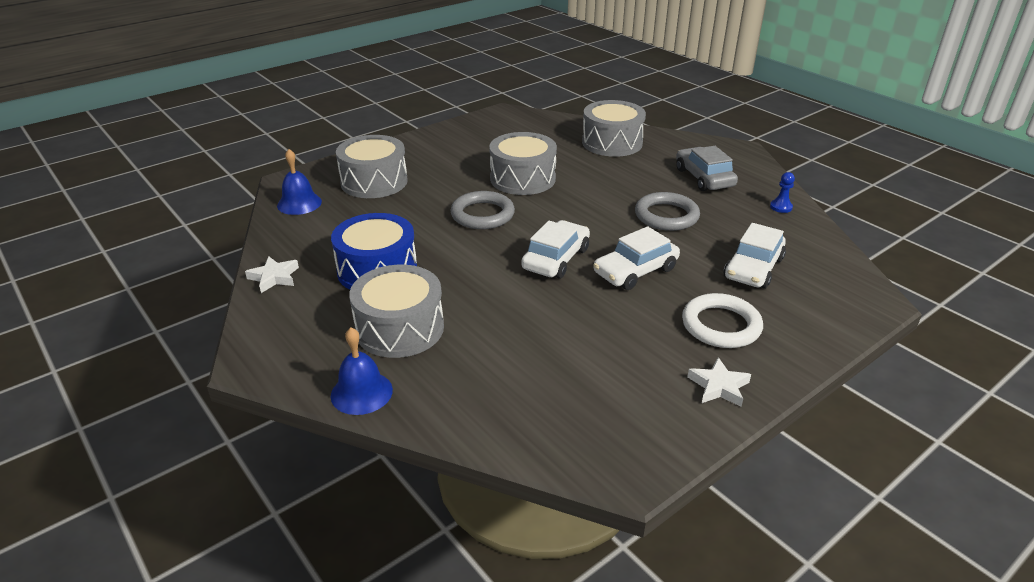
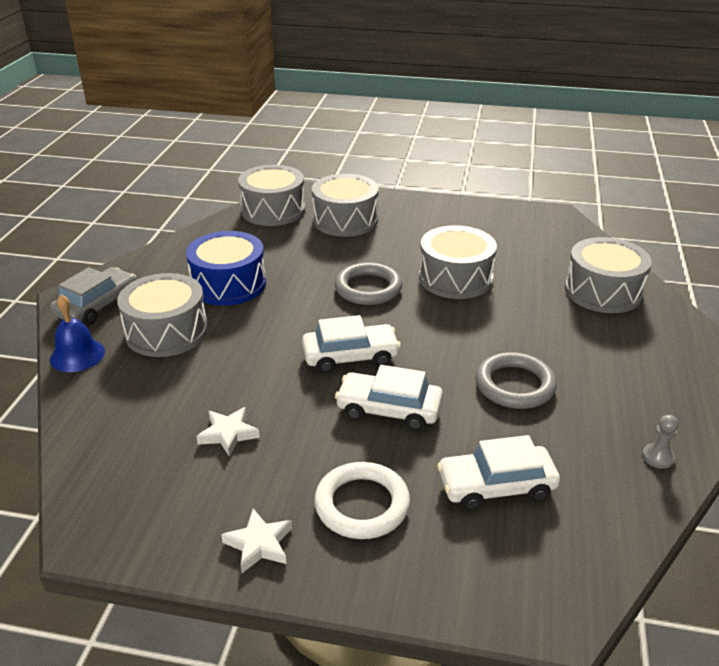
camera: 50 degrees right, 0 degrees up
white star [245,257,299,293] -> white star moved to [196,407,260,457]
blue bell [277,149,322,215] -> grey drum [238,165,305,226]
grey car [676,146,738,191] -> grey car moved to [50,267,136,326]
blue pawn [770,172,795,213] -> grey pawn [642,415,679,469]

